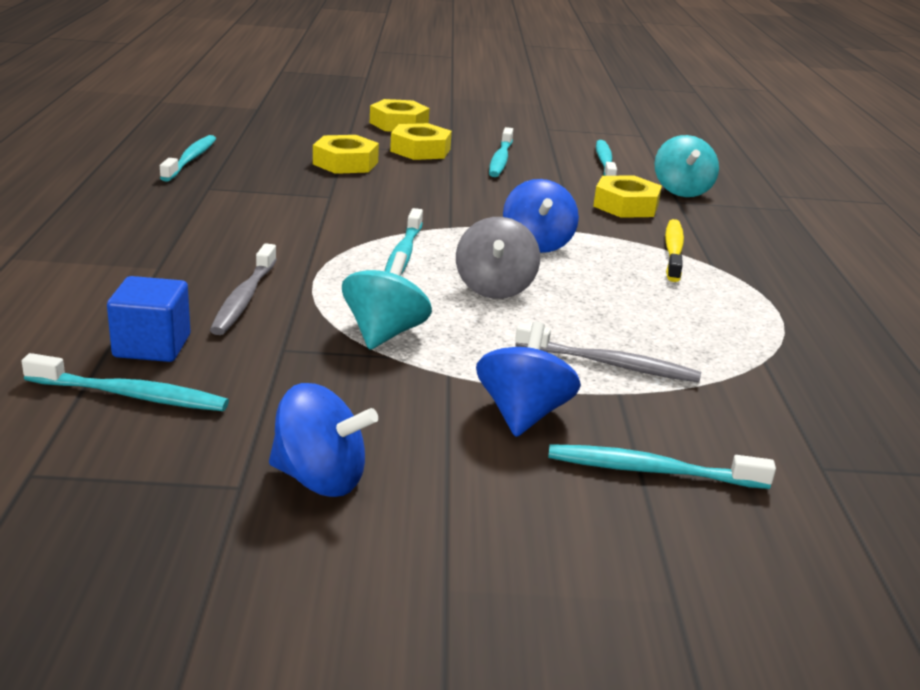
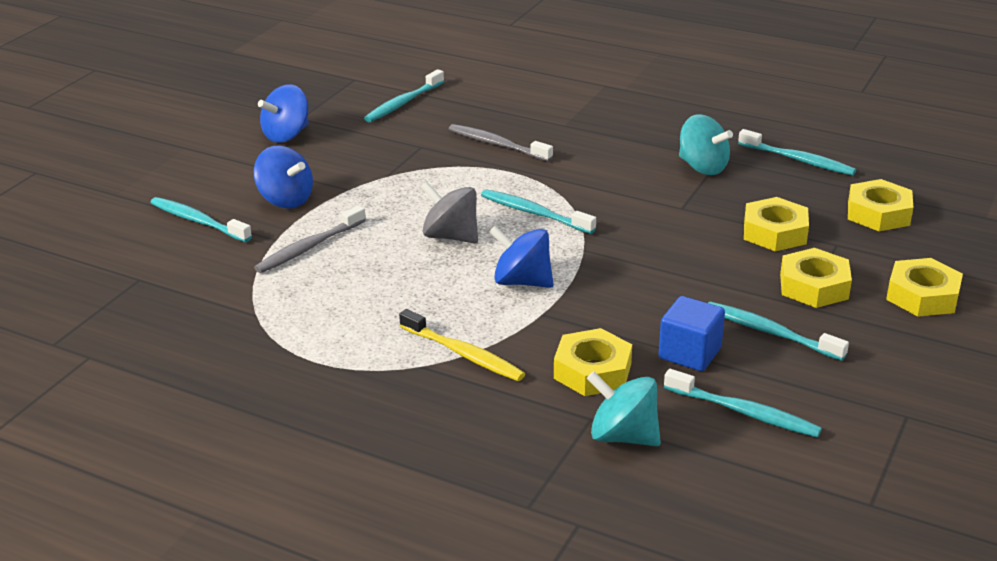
camera: 120 degrees right, 5 degrees up
blue cube [107,276,191,362] -> blue cube moved to [659,296,725,371]
turquoise spinning top [342,251,432,350] -> turquoise spinning top moved to [679,114,733,175]
turquoise toothbrush [548,444,776,489] -> turquoise toothbrush turned 90 degrees counterclockwise [150,197,252,242]
none -> yellow nut [848,179,913,231]

